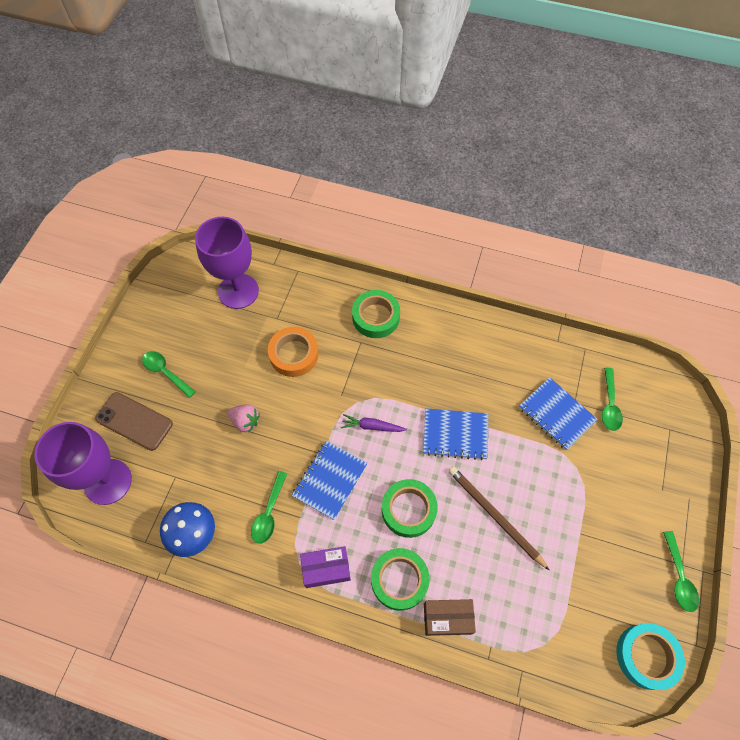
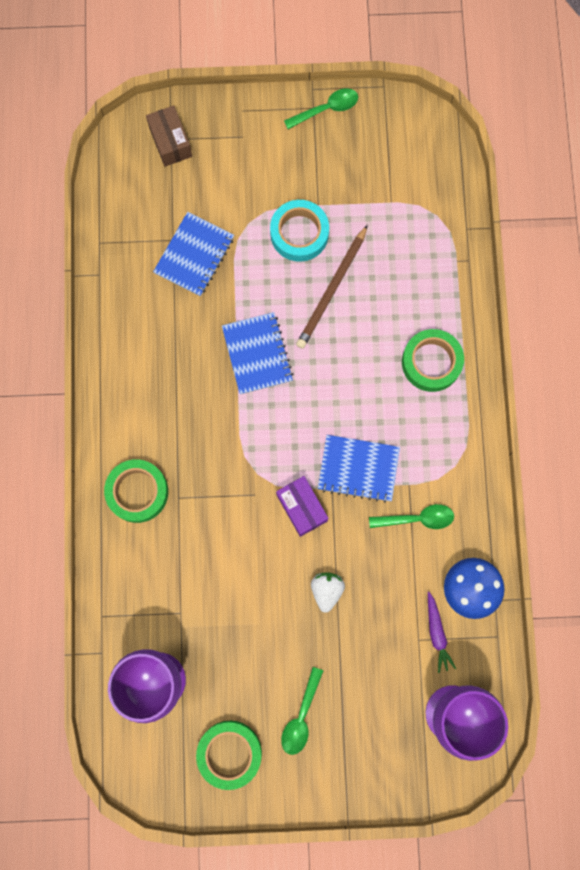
camera: 110 degrees left, 15 degrees up
brown phone [95,392,173,451] -> none
pink strawberry [228,404,260,433] -> white strawberry [311,572,345,613]
orange tape [268,327,319,377] -> none
purple box [300,546,351,588] -> purple box moved to [276,476,328,537]
purple carrot [341,414,407,432] -> purple carrot moved to [428,592,456,673]
green tape [382,479,438,538] -> green tape moved to [196,721,262,790]
brown box [424,599,476,636] -> brown box moved to [146,105,192,167]
green spoon [602,368,623,431] -> none
turquoise tape [616,623,685,690] -> turquoise tape moved to [270,200,329,262]

